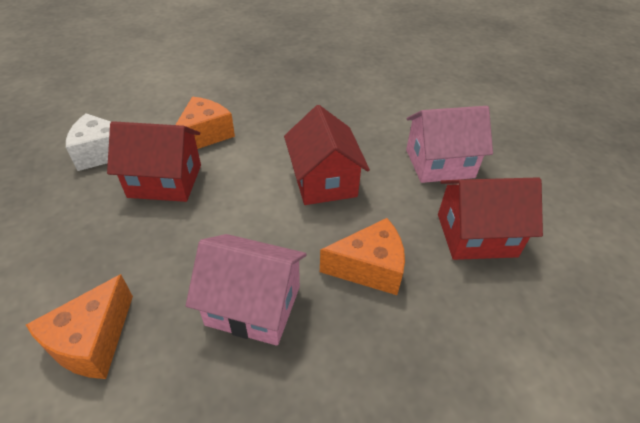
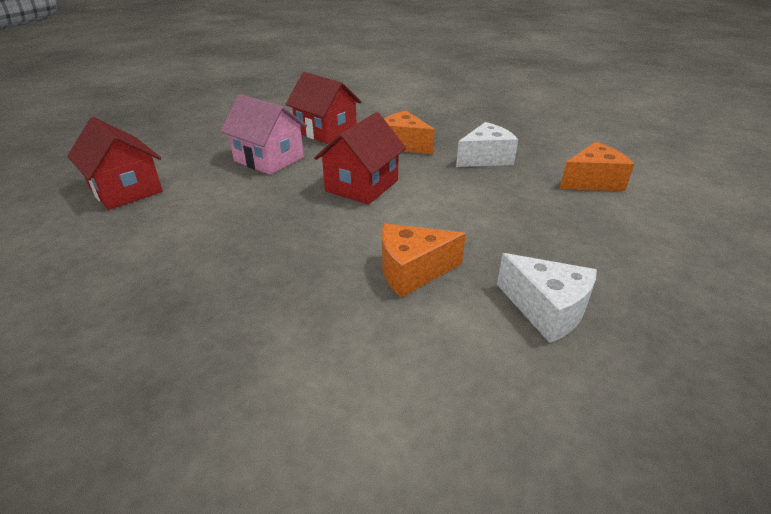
camera: 135 degrees left, 10 degrees down
red house [107,121,201,202] -> red house moved to [67,117,163,210]
pink house [186,234,307,346] -> white cheese [456,122,518,167]

